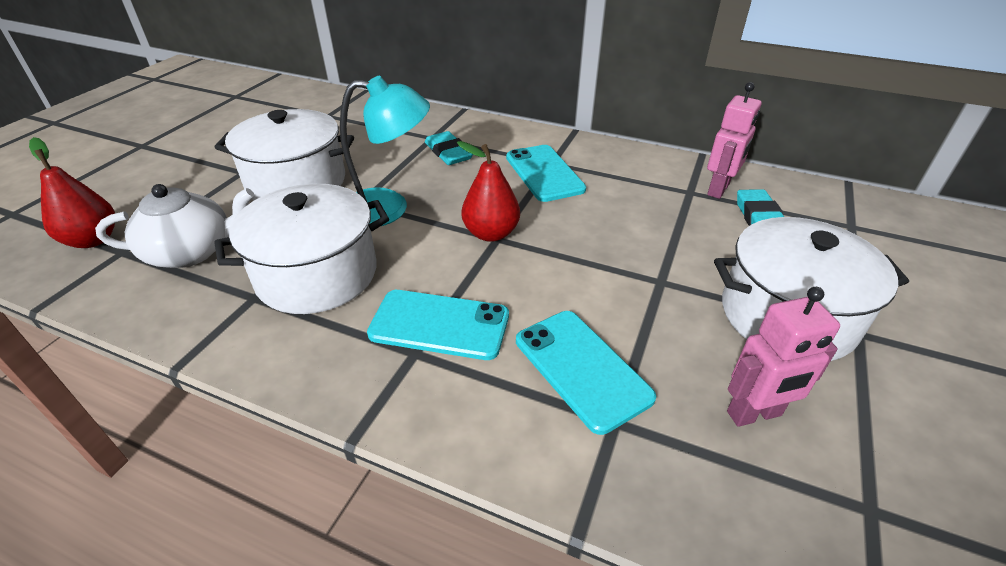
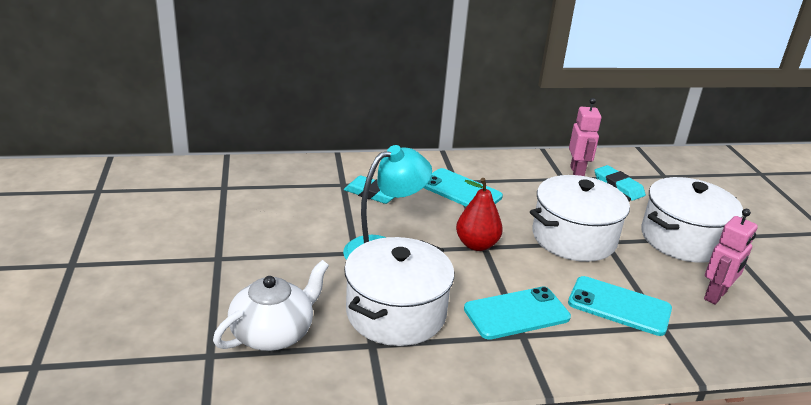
camera: 35 degrees left, 10 degrees down
red pear [29,137,115,248] -> none
white pot [214,109,354,201] -> white pot moved to [530,175,631,262]

